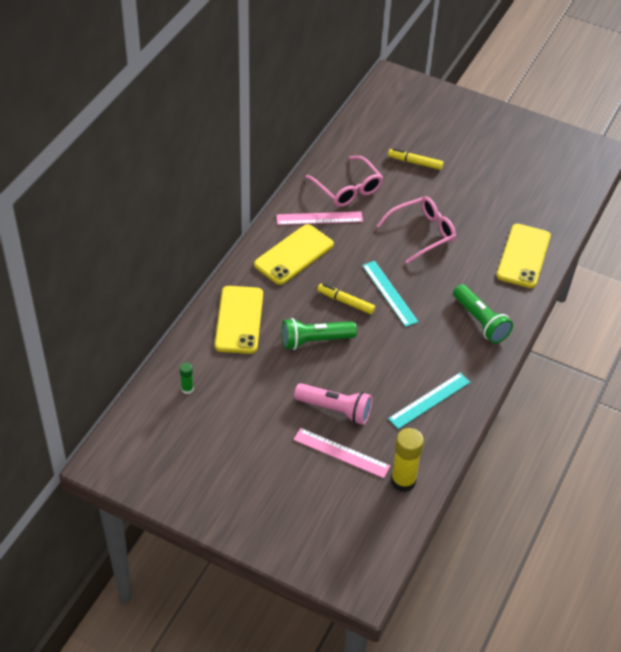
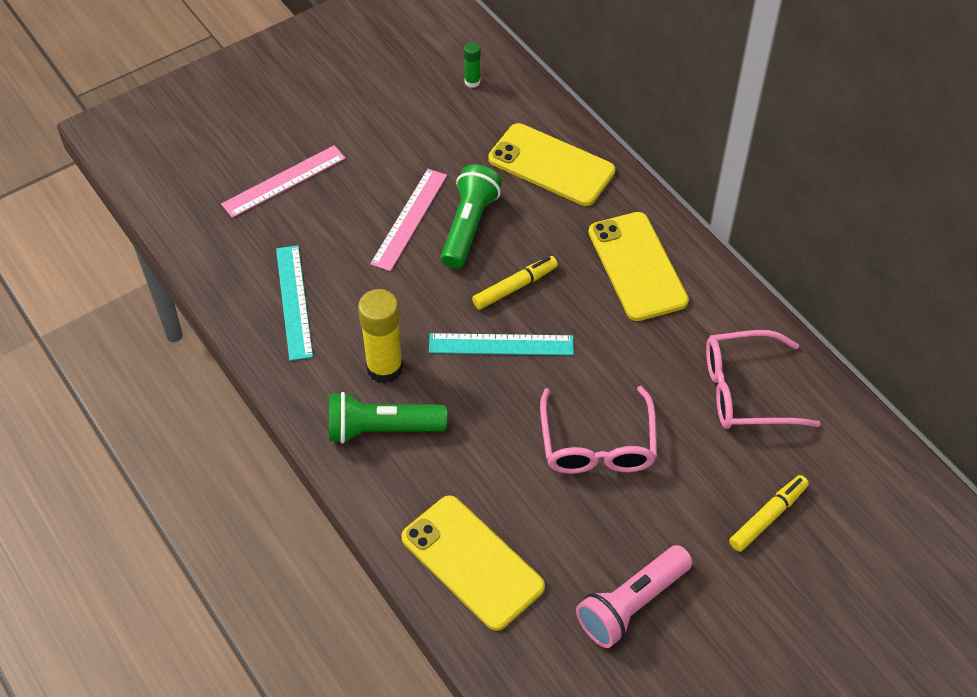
camera: 120 degrees right, 5 degrees up
pink ruler [276,211,363,225] -> pink ruler moved to [370,169,447,271]
pink flashlight [294,383,372,425] -> pink flashlight moved to [576,545,692,648]
yellow glue stick [391,428,424,492] -> yellow glue stick moved to [358,289,403,384]

